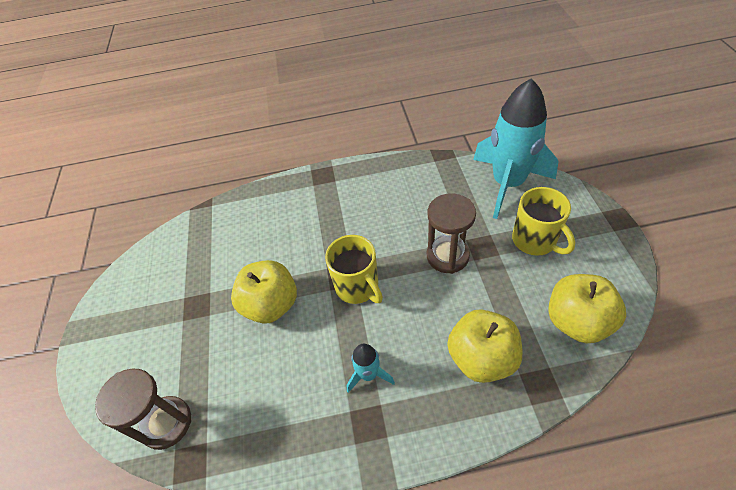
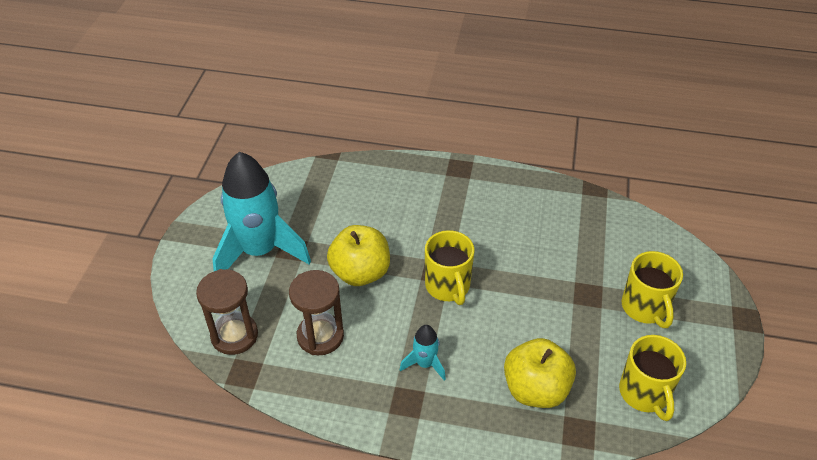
camera: 15 degrees right, 5 degrees down
brown hourglass [427,193,476,274] -> brown hourglass moved to [289,270,344,355]
turquoise rocket [473,78,559,219] -> turquoise rocket moved to [212,152,311,271]
yellow apple [548,274,626,343] -> yellow mug [619,335,686,421]

